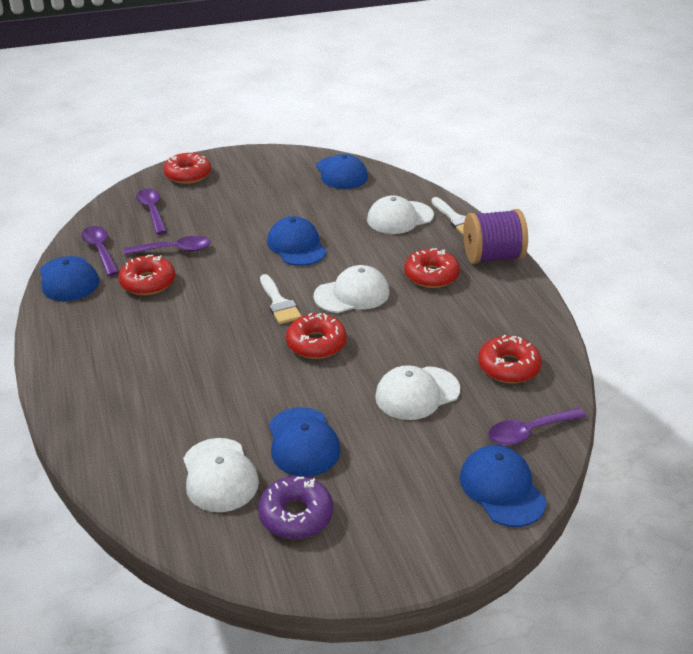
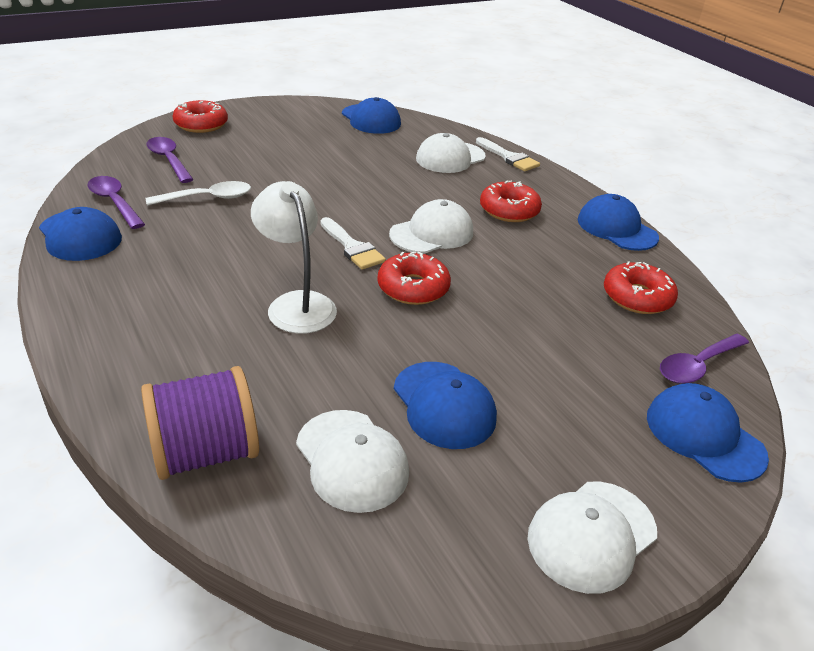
camera: 15 degrees left, 0 degrees up
red donut [118,255,175,295] -> none
purple spoon [124,236,211,255] -> white spoon [146,181,251,206]
purple donut [258,476,333,539] -> none
blue cap [267,216,327,266] -> blue cap moved to [578,194,659,251]
white cap [375,365,460,420] -> white cap moved to [528,481,657,594]
purple spool [463,209,528,264] -> purple spool moved to [141,366,259,480]
none -> white lamp [251,181,337,334]

